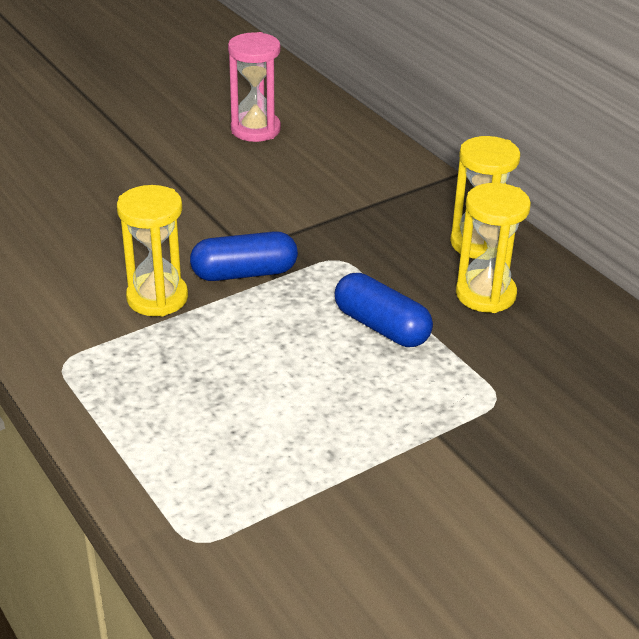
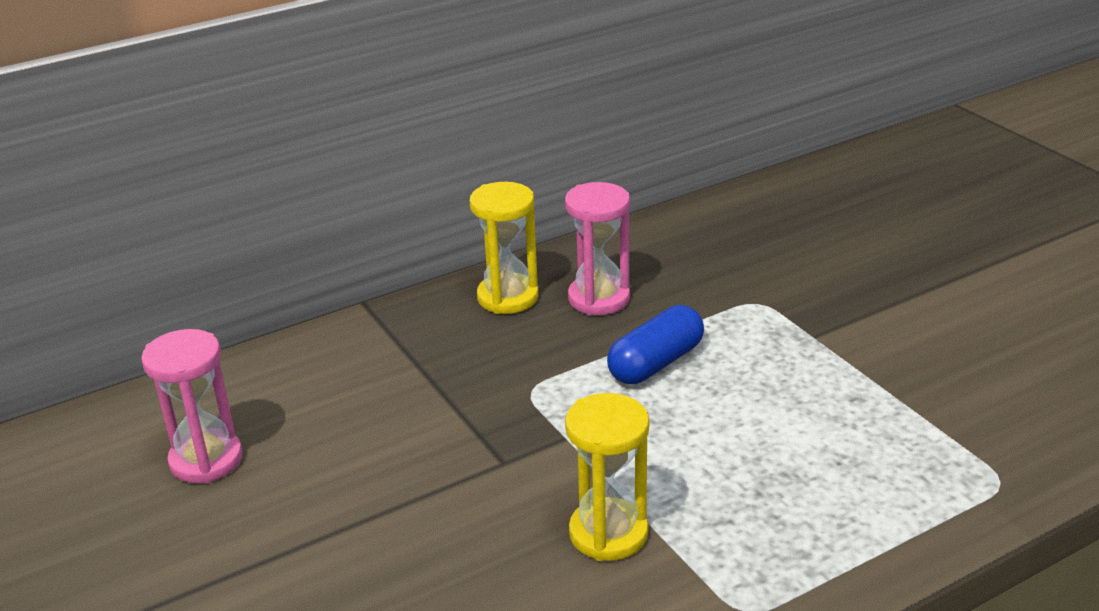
camera: 85 degrees left, 5 degrees down
blue capsule [190,231,298,281] -> none
yellow hourglass [456,183,531,313] -> pink hourglass [565,182,630,315]

